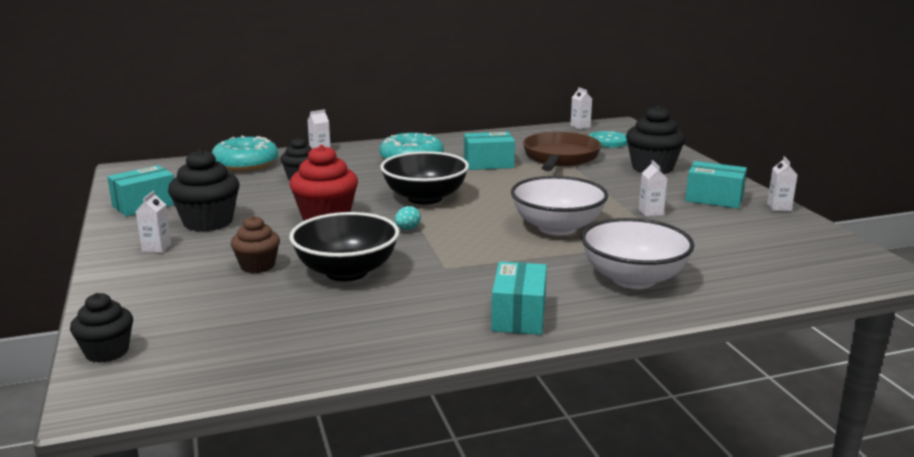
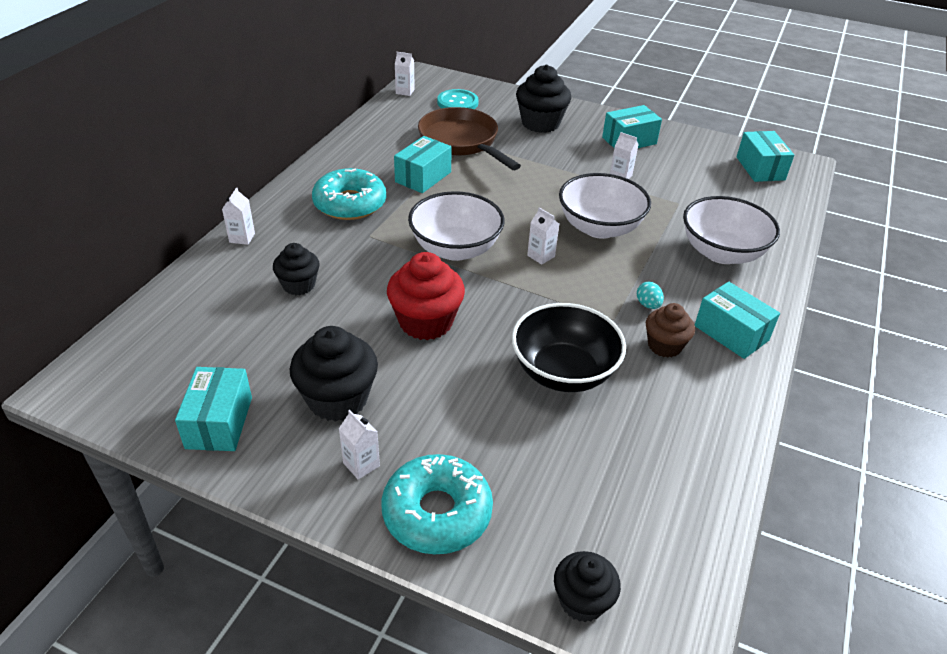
camera: 50 degrees left, 20 degrees up
turquoise donut [212,136,278,171] -> turquoise donut moved to [381,454,493,554]
brown cupcake [231,216,280,273] -> brown cupcake moved to [646,303,695,358]
black bowl [380,151,469,205] -> white bowl [408,191,505,261]
turquoise egg [395,206,421,230] -> turquoise egg moved to [637,282,664,309]
white carton [767,156,798,211] -> white carton moved to [527,207,559,265]
none -> turquoise box [737,131,794,182]

